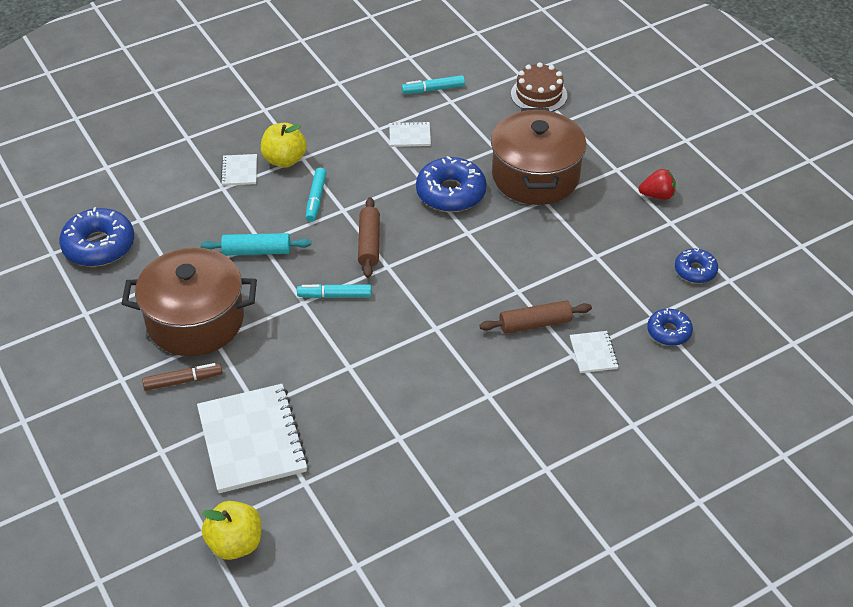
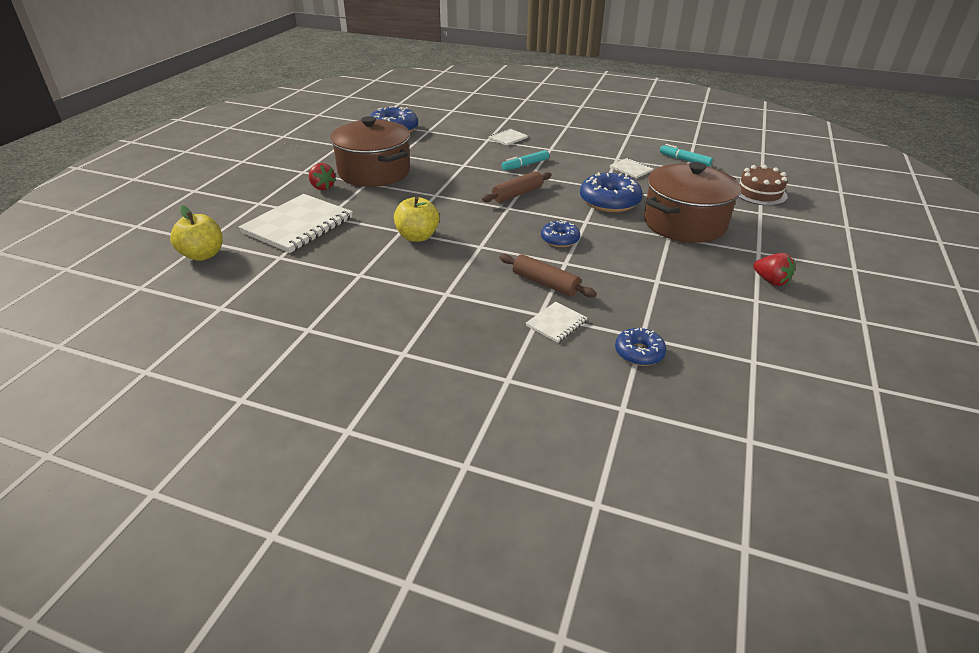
camera: 50 degrees right, 10 degrees down
brown marker [142,363,223,391] -> red strawberry [309,163,336,190]
turquoise rolling pin [201,233,311,255] -> none
yellow apple [261,123,307,168] -> yellow apple moved to [394,197,440,242]
turquoise marker [297,284,372,298] -> none
blue donut [675,249,718,283] -> blue donut moved to [541,220,580,247]

